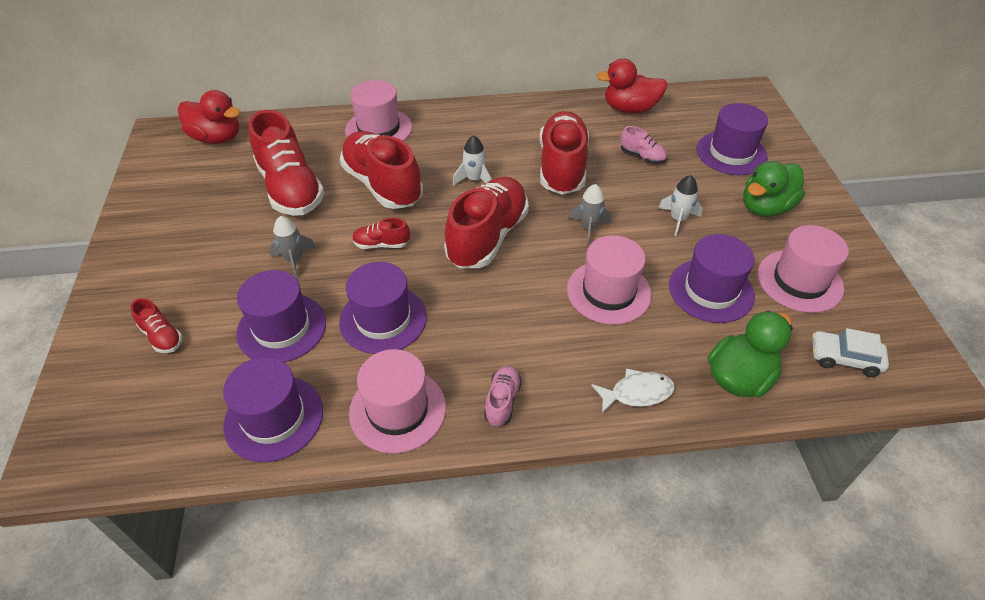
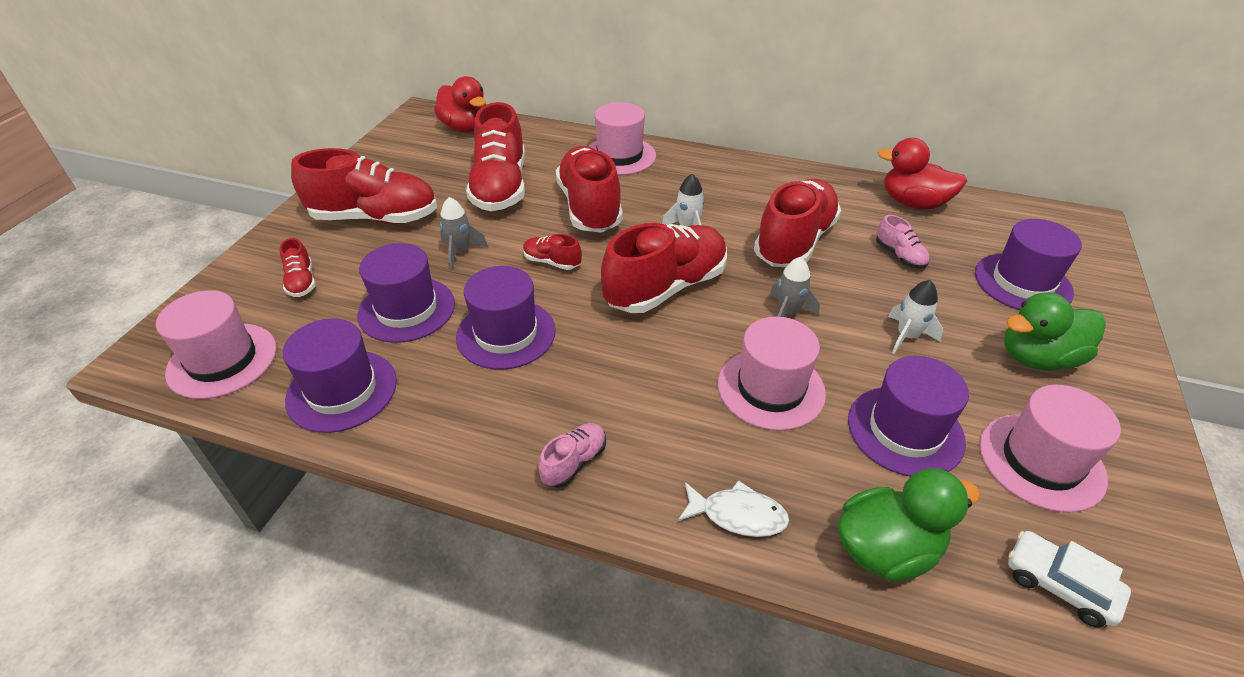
camera: 25 degrees right, 5 degrees down
pink hat [349,349,446,453] -> pink hat moved to [156,290,277,399]
none -> red shoe [291,148,437,224]

